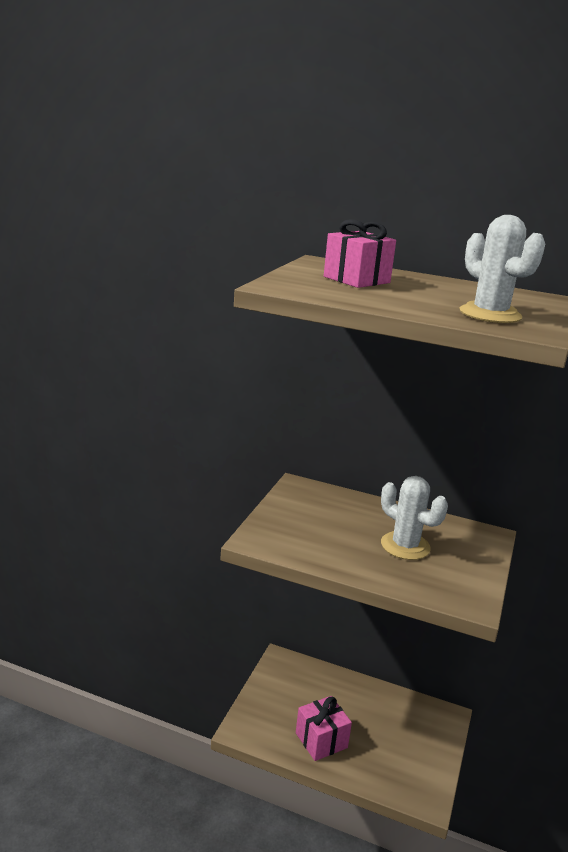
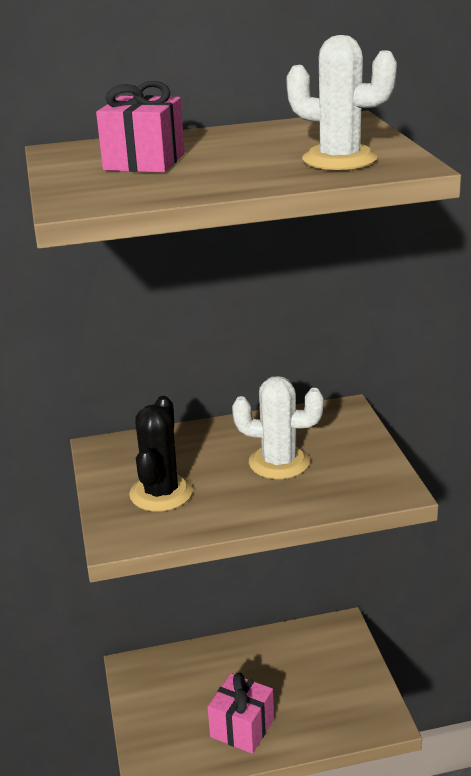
camera: 30 degrees left, 5 degrees up
none -> black cactus [129,396,193,512]

